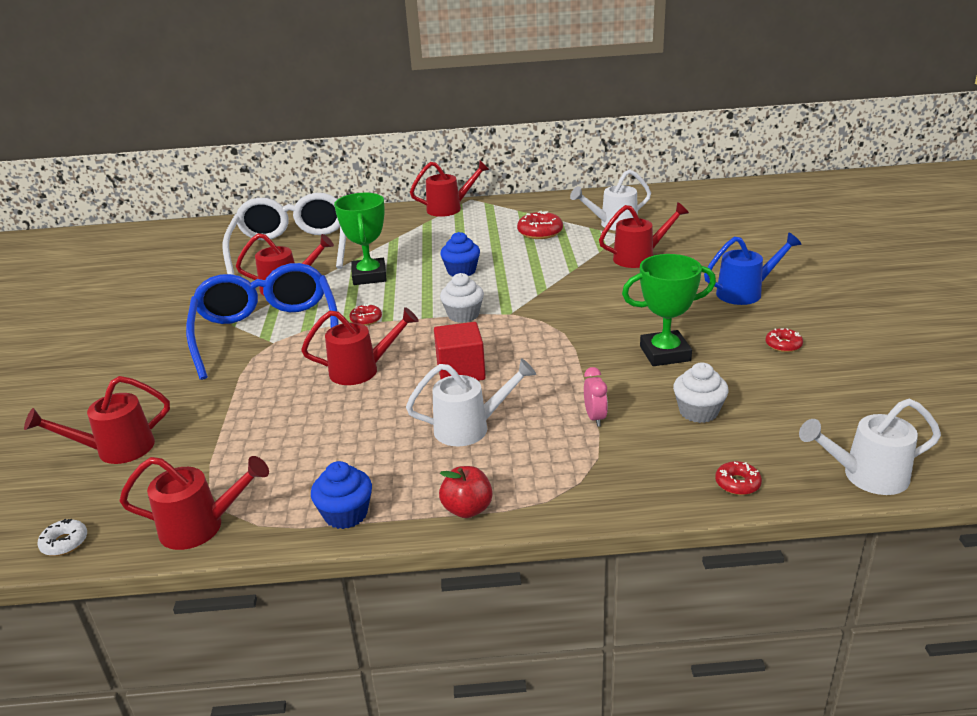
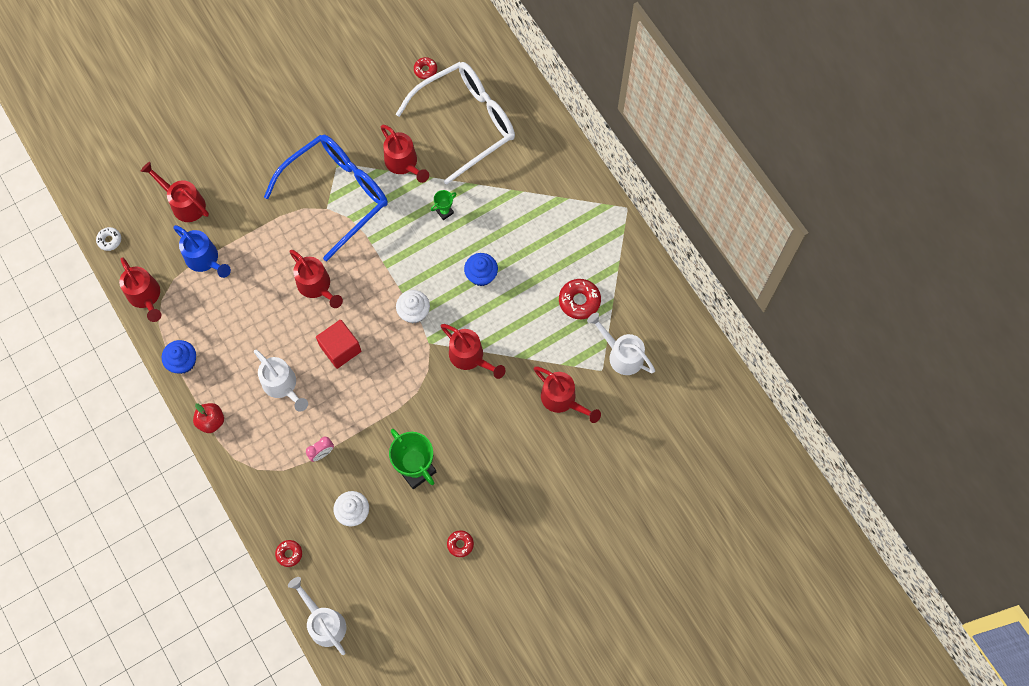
camera: 60 degrees right, 40 degrees up
green trophy [334,193,387,285] -> green trophy [431,190,456,220], size x0.48
red donut [349,304,382,326] -> red donut moved to [414,57,437,79]
red watering can [410,161,490,217] -> red watering can moved to [441,324,505,379]
blue watering can [704,232,802,305] -> blue watering can moved to [173,225,231,278]

